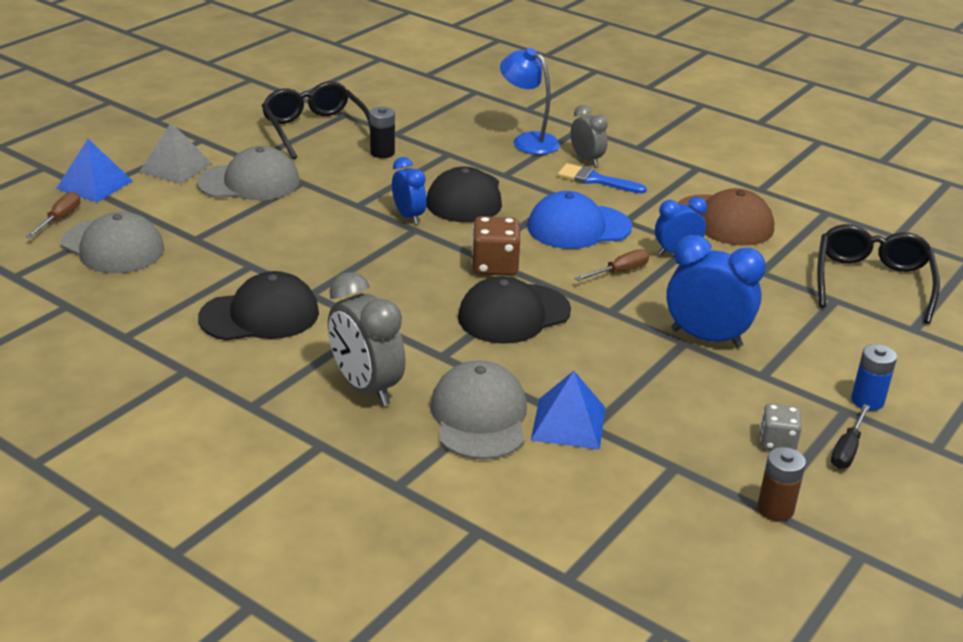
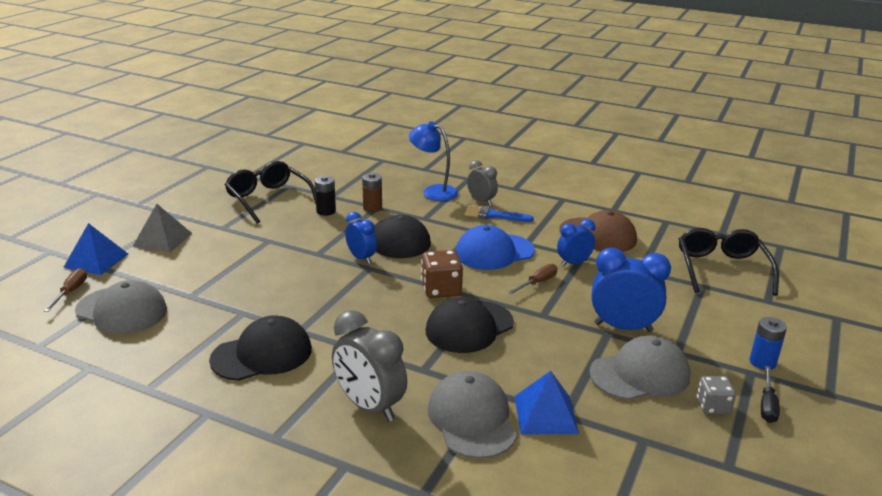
camera: 10 degrees left, 5 degrees down
grey cap [197,146,300,200] -> grey cap moved to [589,336,691,400]
brown battery [758,447,806,521] -> brown battery moved to [362,173,382,212]

